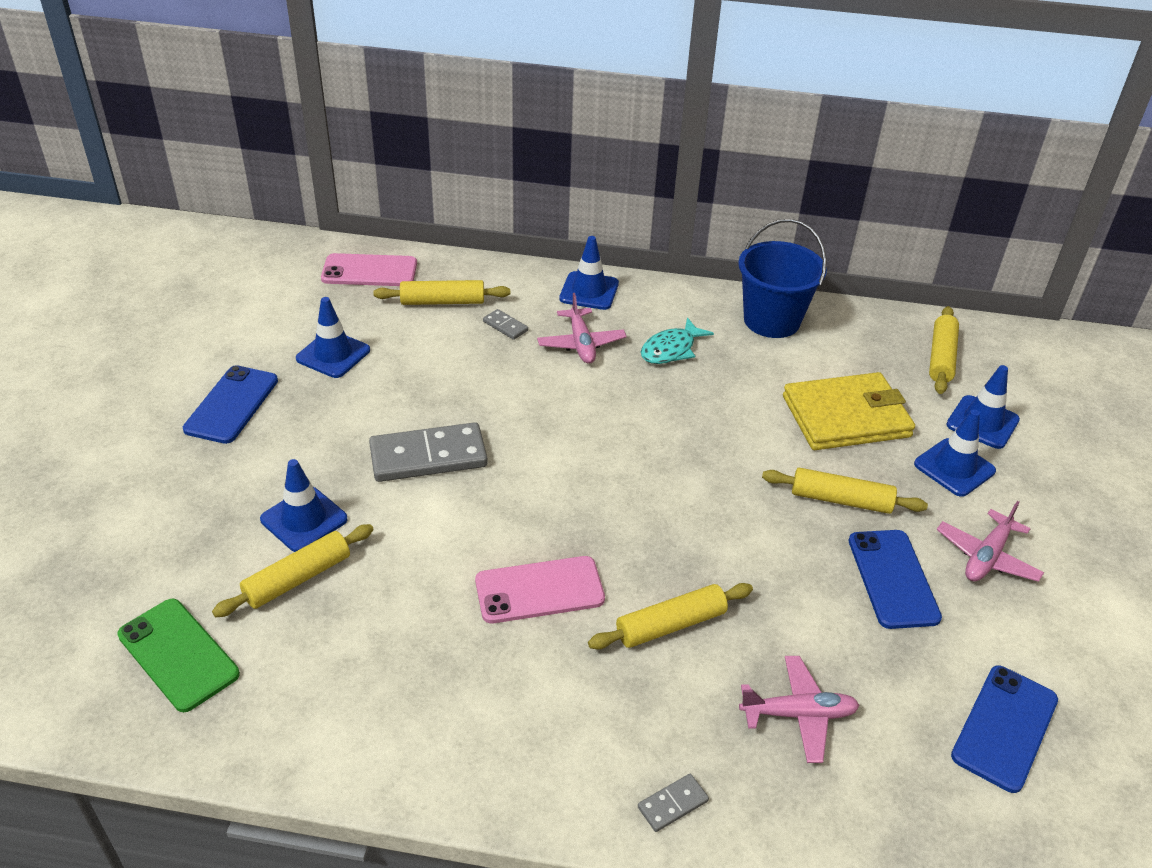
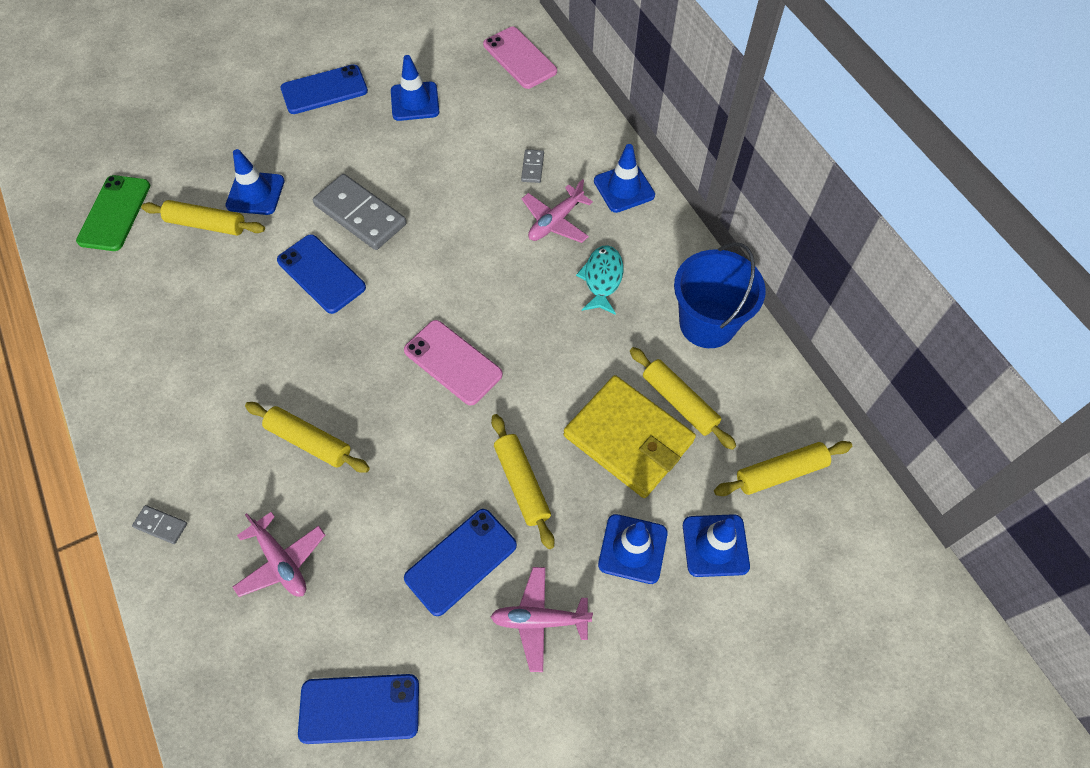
camera: 55 degrees right, 20 degrees up
yellow rolling pin [373,280,510,305] -> yellow rolling pin moved to [630,347,736,450]
pink phone [475,556,605,623] -> pink phone moved to [404,320,503,405]
turquoise fish [641,317,714,364] -> turquoise fish turned 90 degrees clockwise [576,245,623,315]
none -> blue phone [277,234,366,314]

